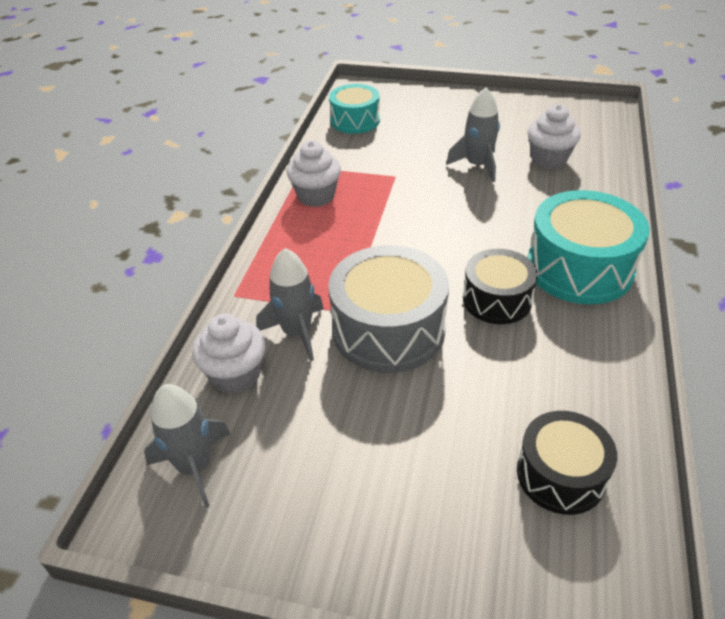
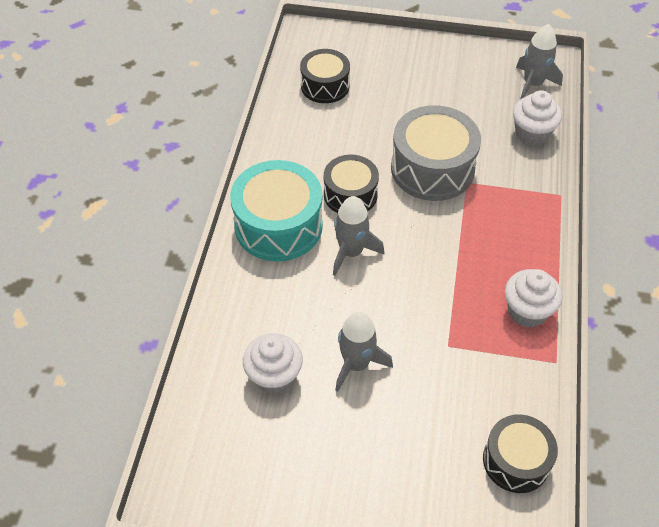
camera: 175 degrees right, 10 degrees up
grey rocket [256,248,324,361] -> grey rocket moved to [333,196,384,276]
turquoise drum [329,84,380,134] -> black drum [483,414,558,493]

